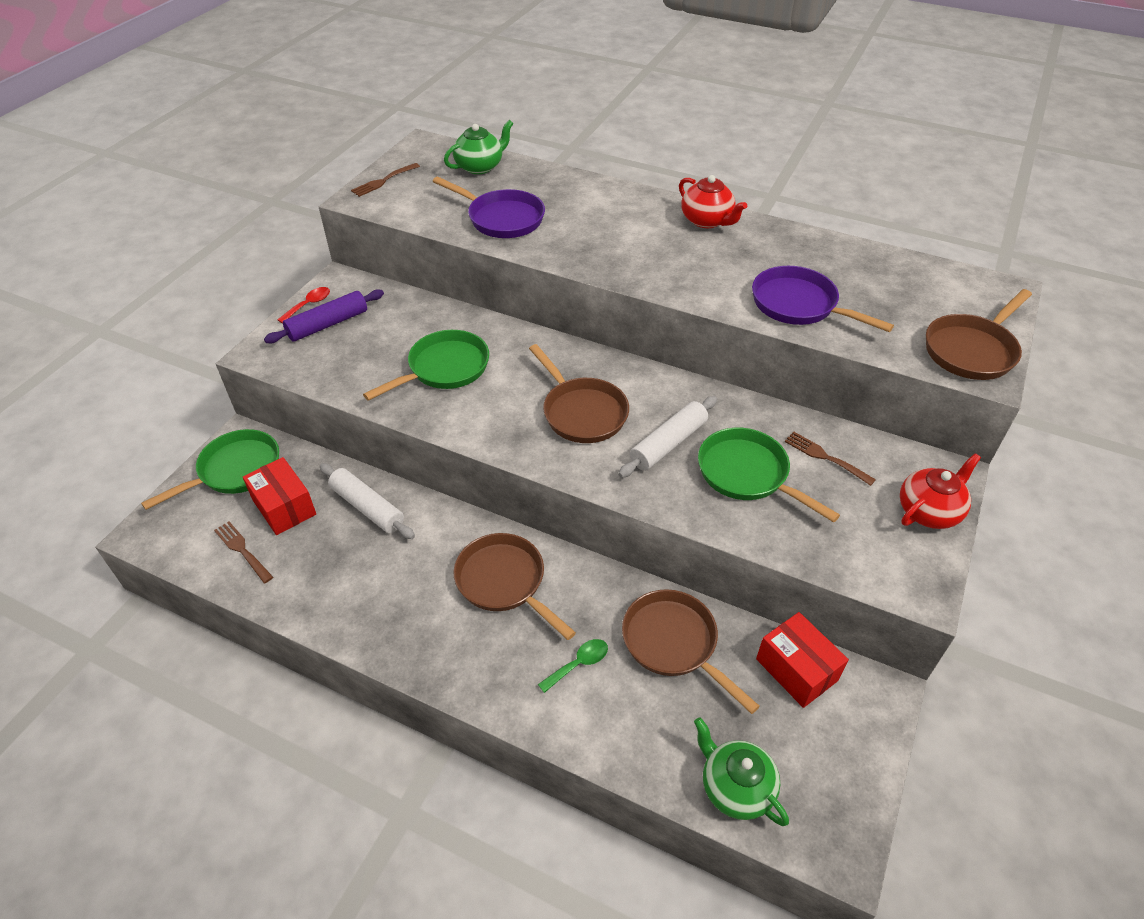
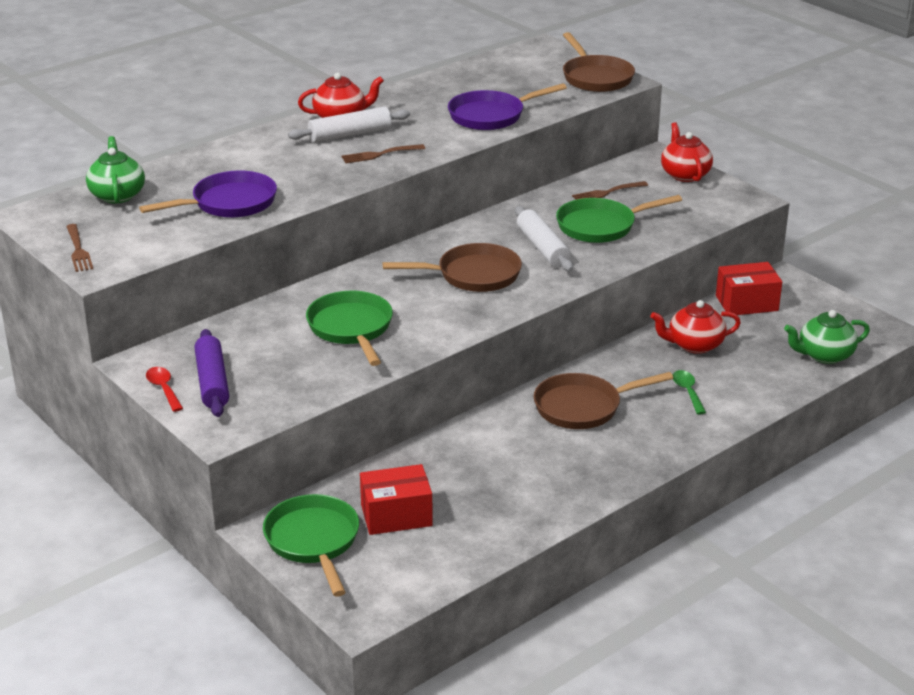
camera: 65 degrees left, 15 degrees down
brown fork [214,521,273,583] -> brown fork moved to [342,144,425,163]
white rolling pin [320,463,415,539] -> white rolling pin moved to [288,107,410,142]
brown pan [622,589,760,714] -> red teapot [650,300,741,354]

